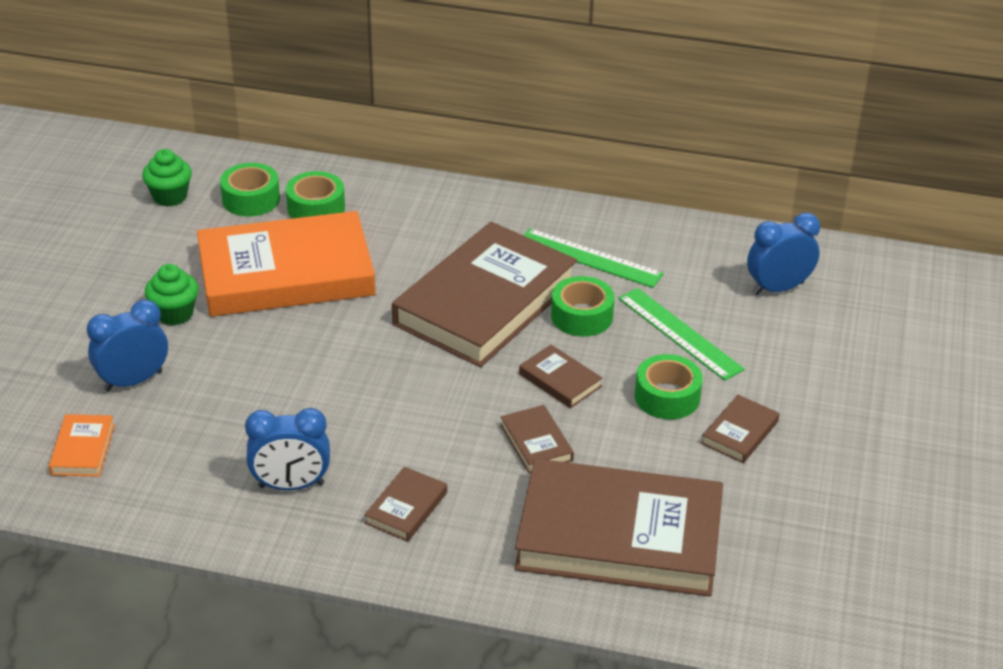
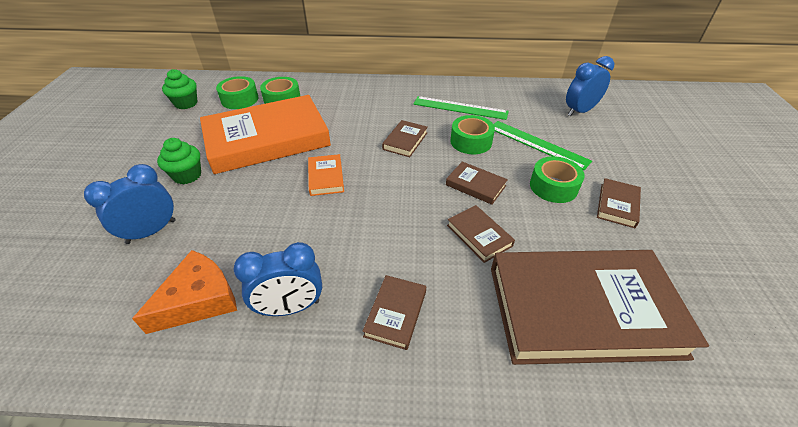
camera: 10 degrees left, 5 degrees up
orange book [49,414,115,477] -> orange book moved to [308,154,344,196]
brown book [392,222,577,367] -> brown book [382,120,428,157], size x0.41
none -> orange cheese [132,250,237,334]

